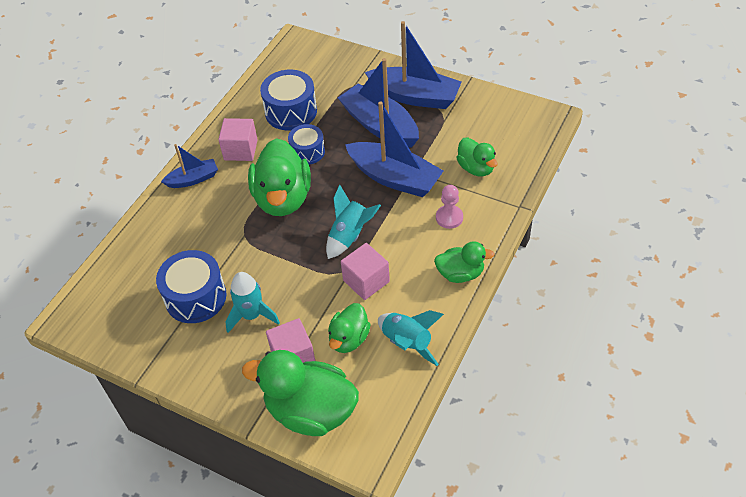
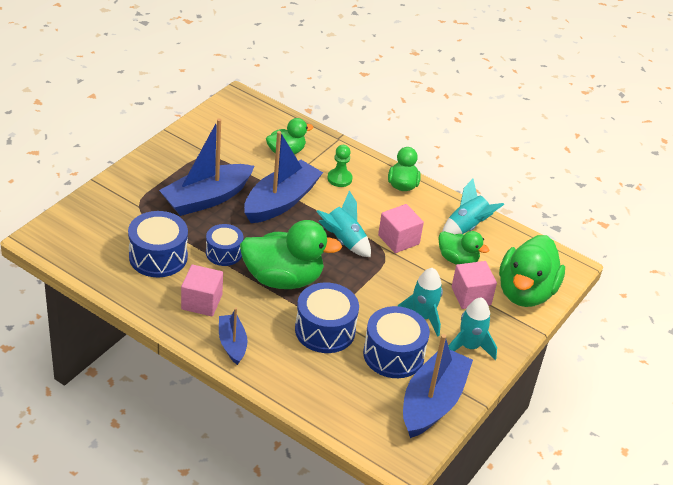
camera: 90 degrees left, 10 degrees down
blue boat [365,21,462,109] -> blue boat moved to [403,334,473,438]
pink pawn [436,185,463,229] -> green pawn [327,145,353,187]
none -> blue drum [295,282,359,353]
none -> turquoise rocket [448,297,497,360]

